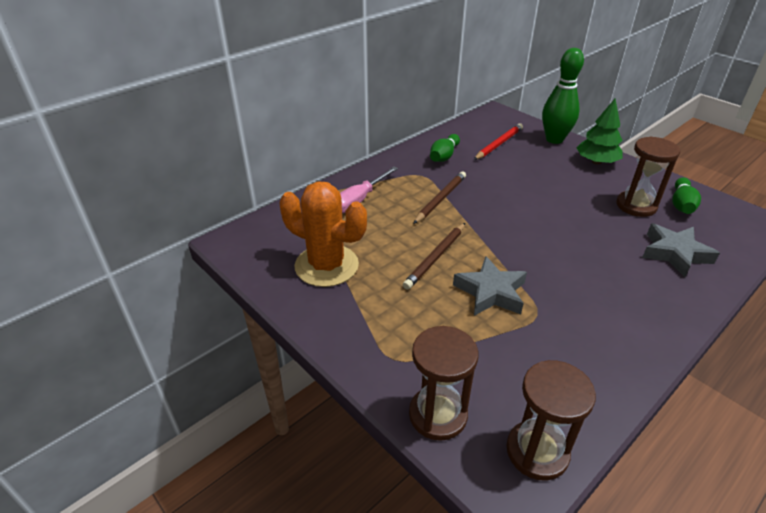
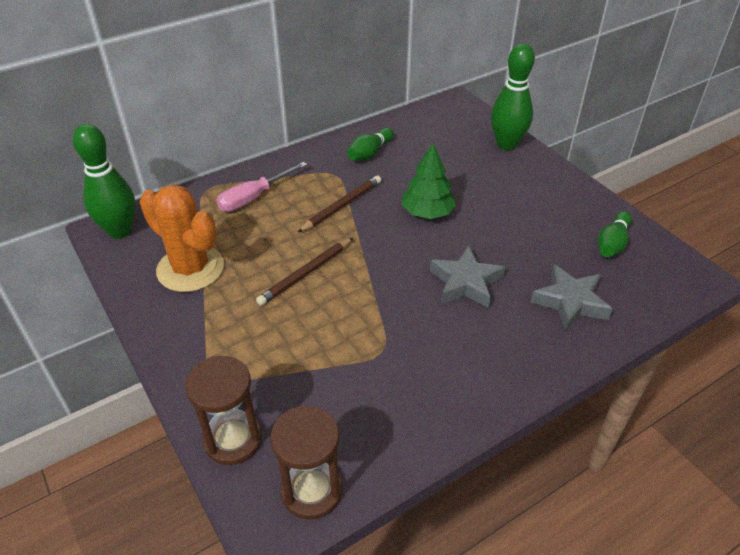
camera: 10 degrees right, 5 degrees up
grey star [453,256,527,316] -> grey star moved to [430,245,505,308]
red pencil [474,123,523,160] -> none
green tree [576,99,623,165] -> green tree moved to [401,143,457,219]
brown hourglass [616,136,680,217] -> none
none -> green bowling pin [73,124,136,239]

